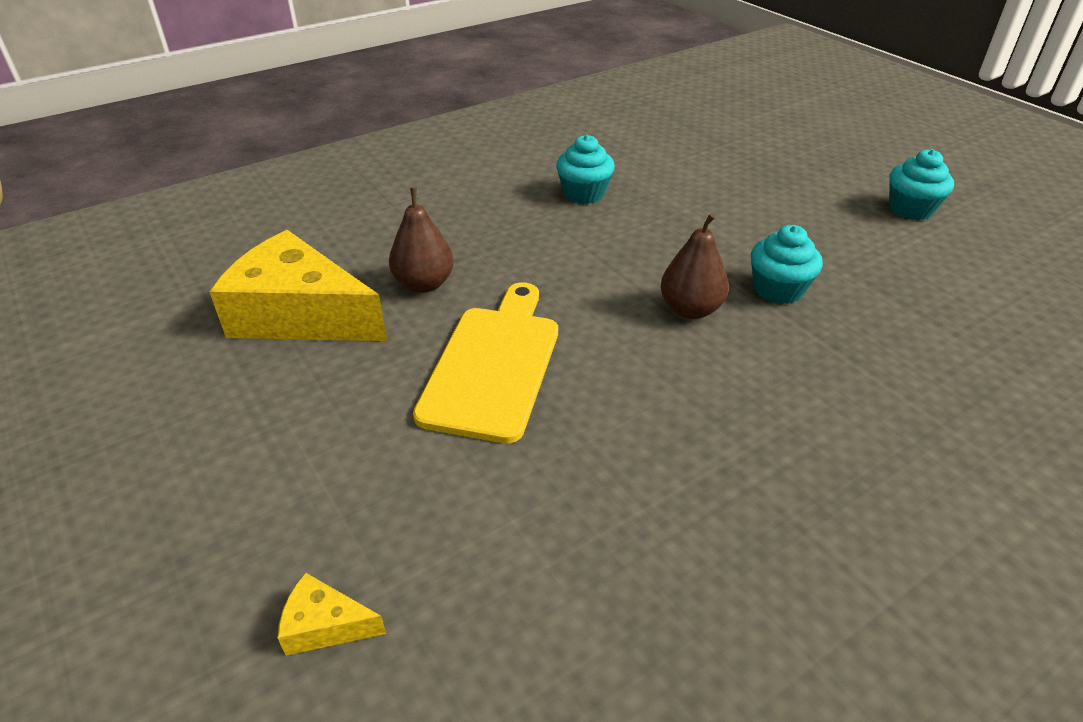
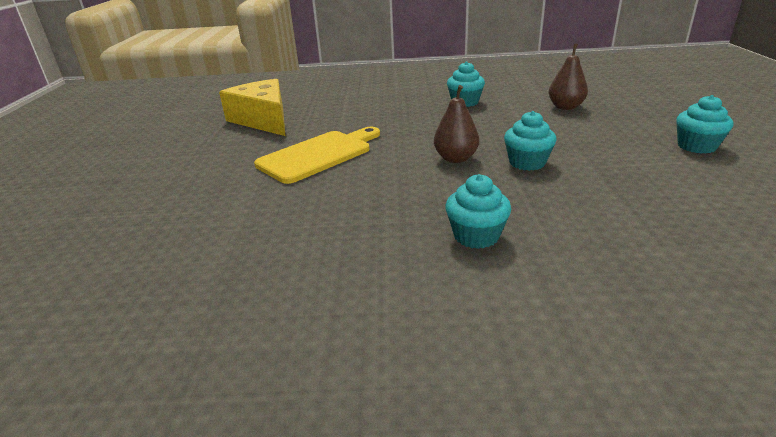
camera: 35 degrees right, 10 degrees down
yellow cheese [277,572,386,656] -> none
brown pear [389,188,454,293] -> brown pear moved to [549,44,588,110]
none -> turquoise cupcake [445,174,511,249]

